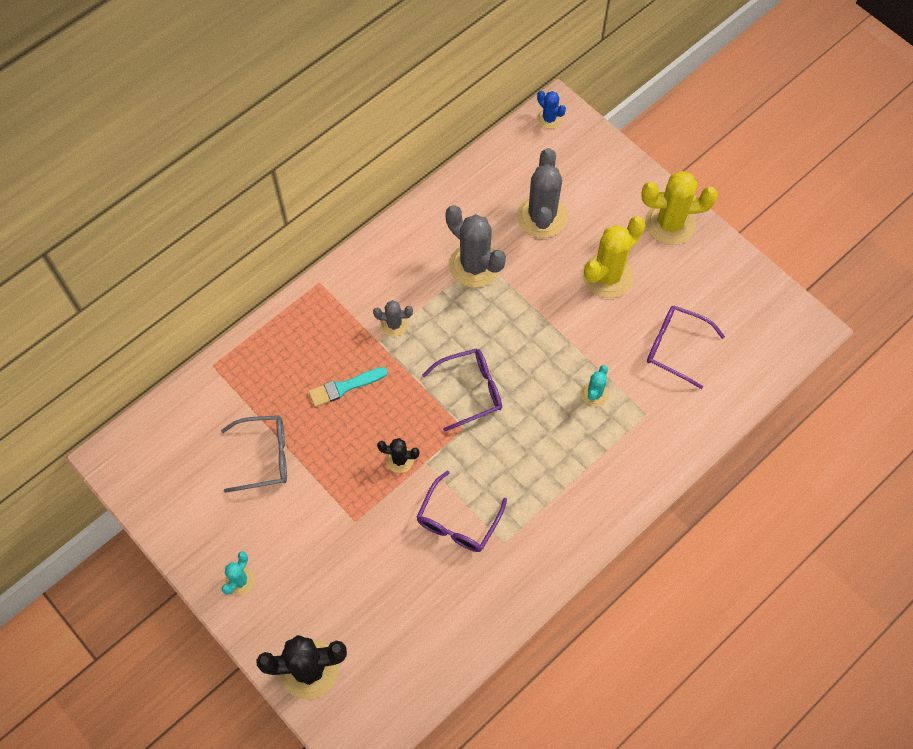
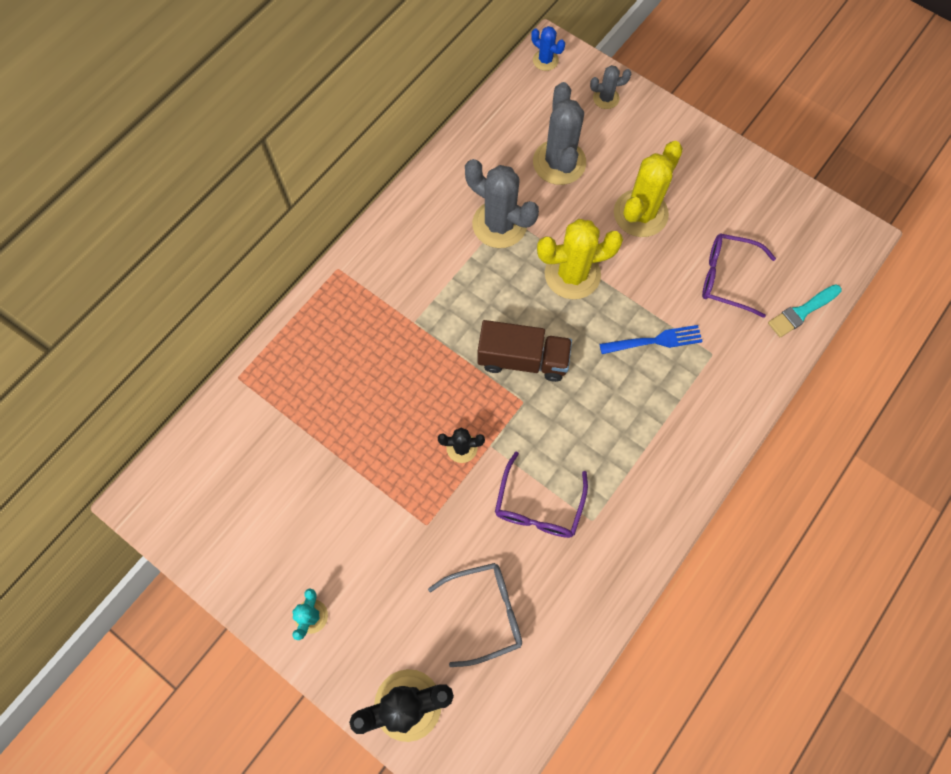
camera: 10 degrees left, 5 degrees up
grey glasses [221,415,287,493] -> grey glasses moved to [428,563,522,667]
turquoise brush [308,367,388,407] -> turquoise brush moved to [768,284,842,337]
grey cactus [373,300,413,336] -> grey cactus moved to [590,65,631,109]
purple glasses [422,348,502,432] -> brown truck [478,320,572,382]
turquoise cactus [581,365,609,406] -> blue fork [599,325,703,354]
yellow cactus [641,171,718,245] -> yellow cactus moved to [537,219,623,299]

